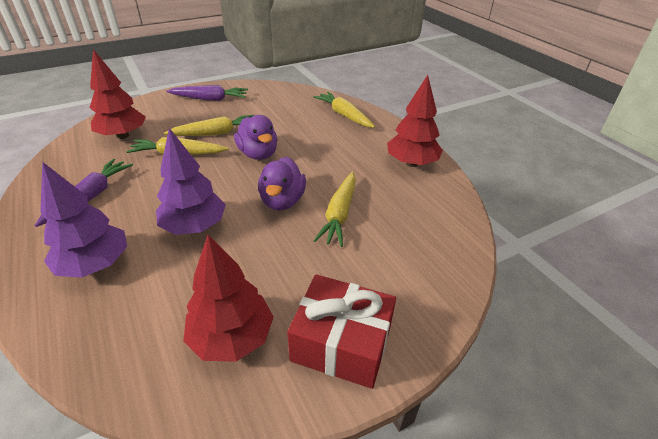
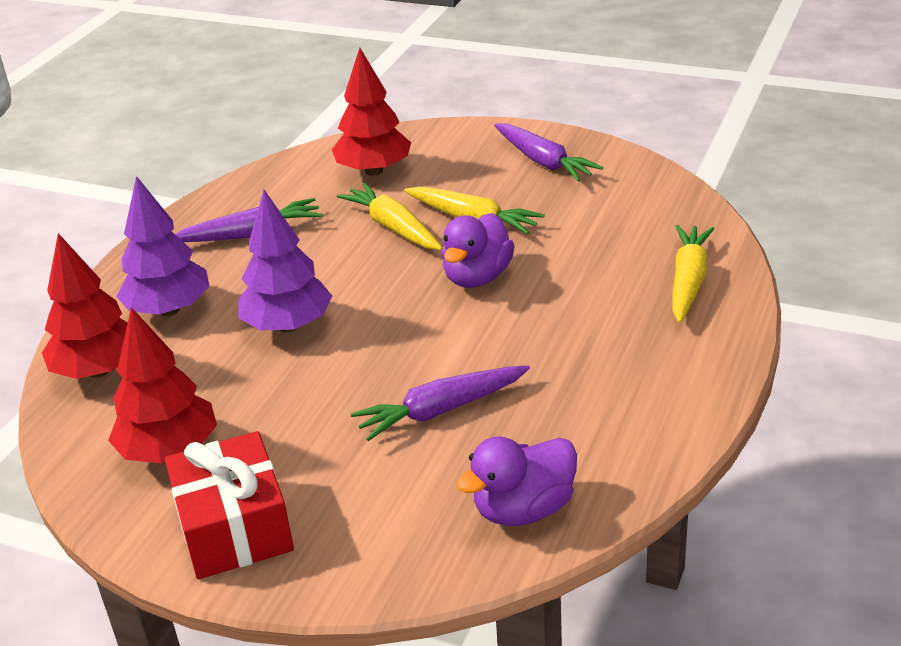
camera: 55 degrees right, 5 degrees down
purple duck [258,157,306,211] -> purple duck moved to [456,436,577,526]
yellow carrot [314,172,356,247] -> purple carrot [351,365,530,441]
red tree [387,75,443,167] -> red tree moved to [42,233,128,379]

